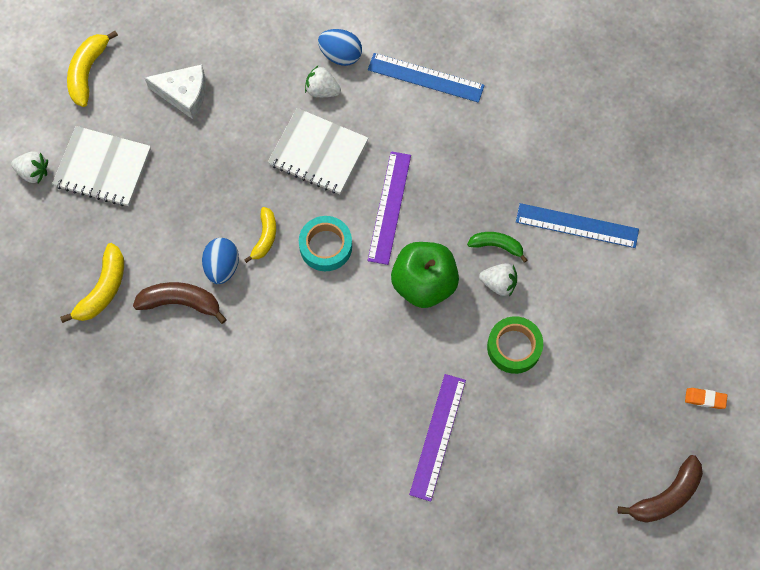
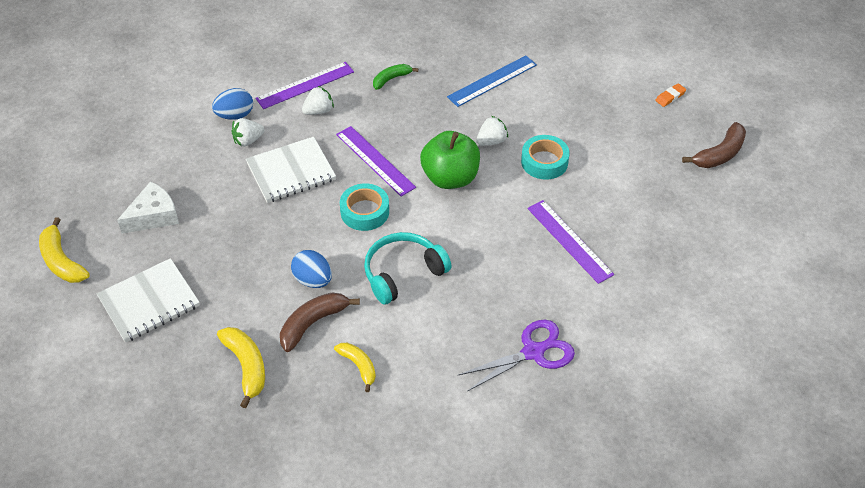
camera: 50 degrees left, 20 degrees down
white strawberry [11,151,48,183] -> white strawberry moved to [302,86,334,115]
yellow banana [244,207,276,263] -> yellow banana moved to [334,343,376,392]
blue ruler [368,53,485,103] -> purple ruler [255,62,354,109]
green banana [467,232,527,263] -> green banana moved to [373,64,418,90]
green tape [487,316,543,374] -> turquoise tape [521,135,570,180]
brown banana [618,455,703,523] -> brown banana turned 45 degrees clockwise [682,122,746,168]
none -> turquoise headphones [364,232,452,305]
none -> purple scissors [458,320,575,391]

